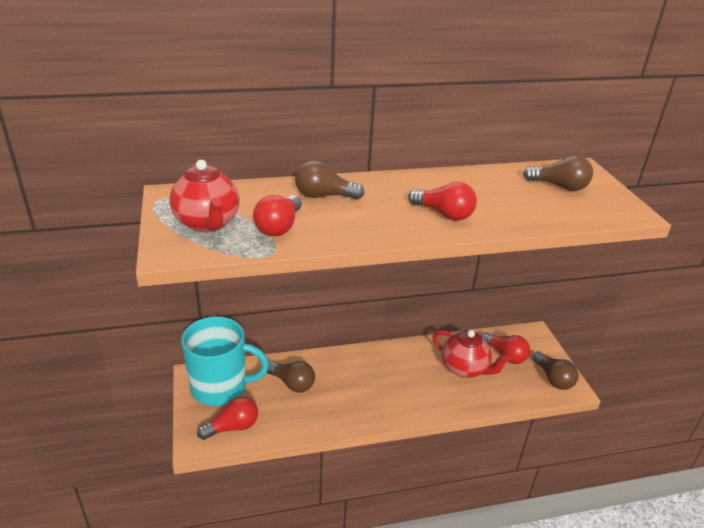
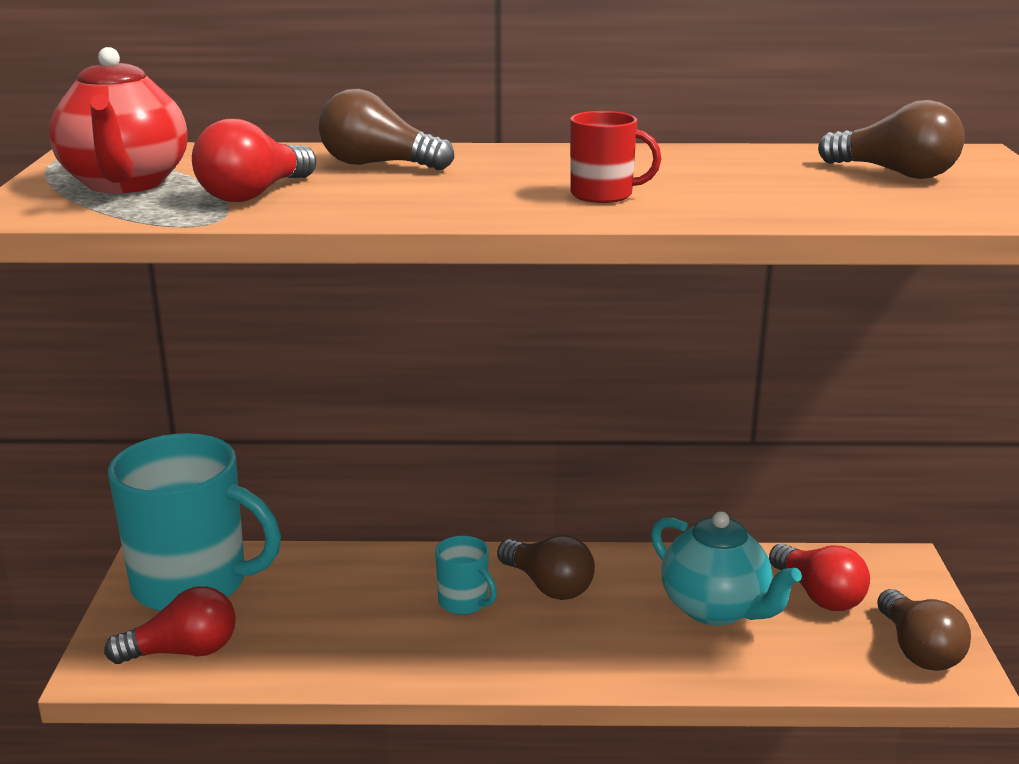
camera: 15 degrees right, 10 degrees down
brown light bulb [267,361,315,393] -> brown light bulb moved to [497,535,595,600]
red light bulb [408,182,477,221] -> red mug [570,111,661,203]
red teapot [433,330,511,378] -> turquoise teapot [651,511,802,626]
none -> turquoise mug [435,536,497,615]

